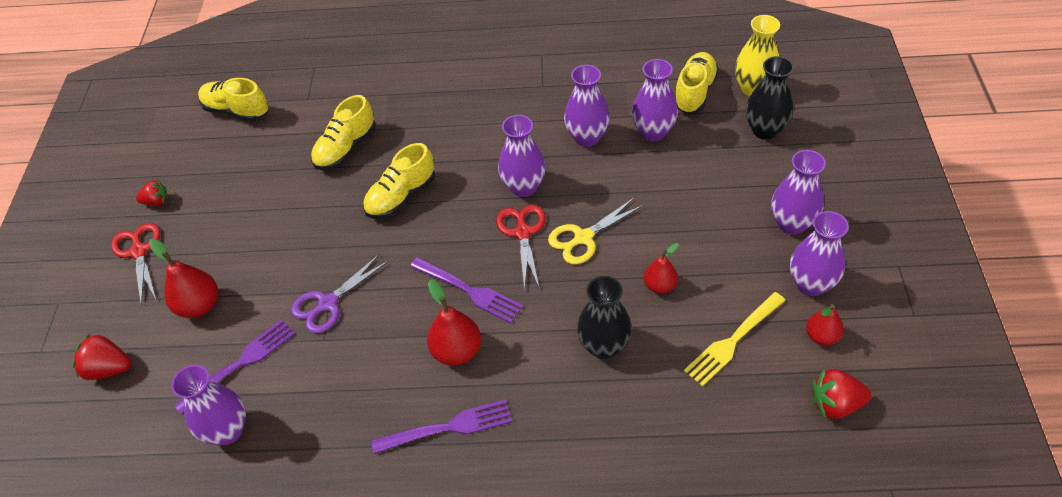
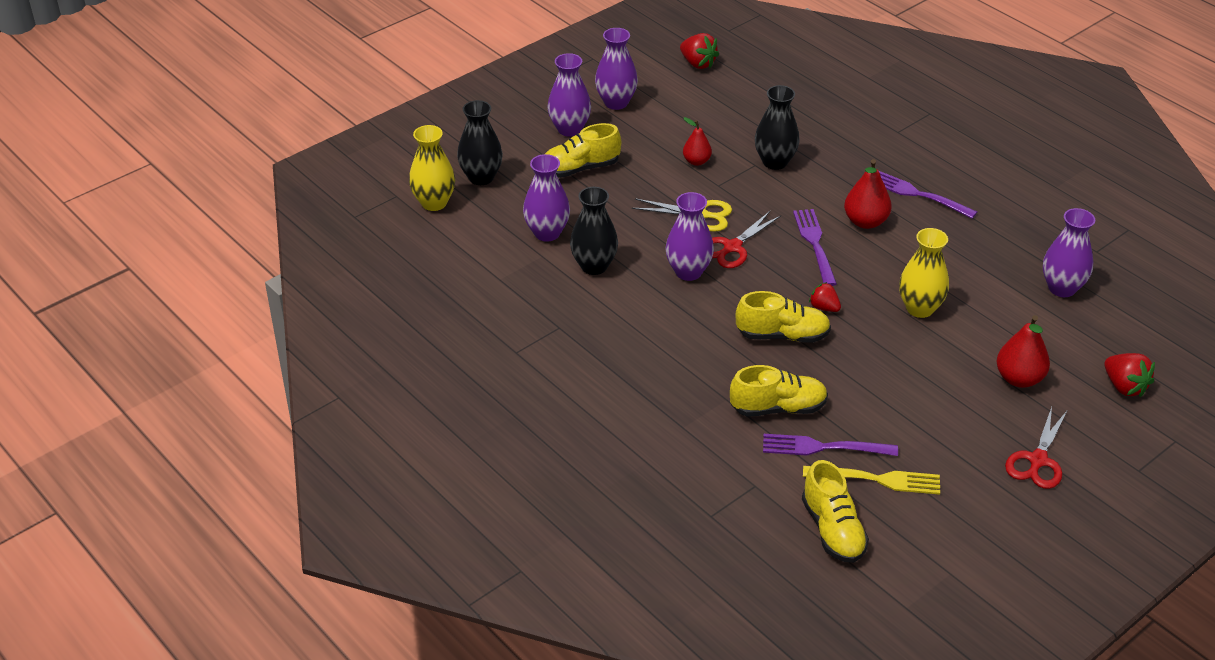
camera: 135 degrees left, 10 degrees down
red strawberry [136,180,168,206] -> red strawberry moved to [809,282,841,312]
purple fork [174,320,295,415] -> purple fork moved to [763,434,898,456]
purple scissors [291,254,389,333] -> yellow vase [899,228,949,318]
purple vase [564,65,610,147] -> black vase [570,187,618,275]
yellow shoe [675,52,719,114] -> yellow shoe moved to [545,123,621,178]
yellow fork [684,292,786,387] -> yellow fork moved to [803,466,940,495]
red pear [806,304,843,345] -> none

